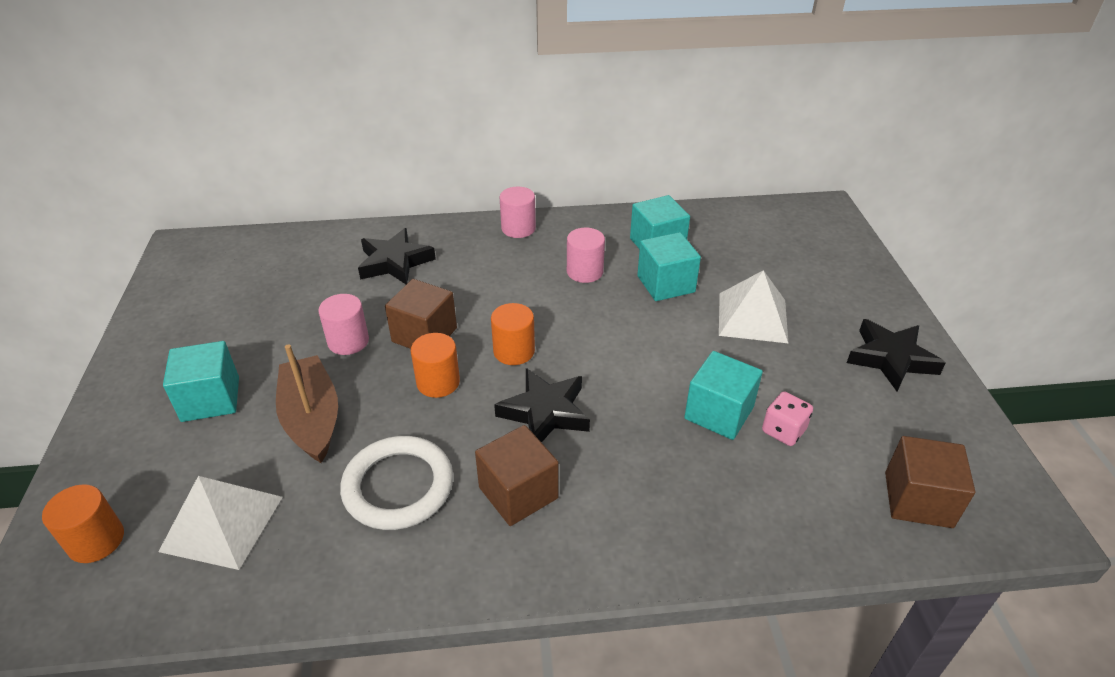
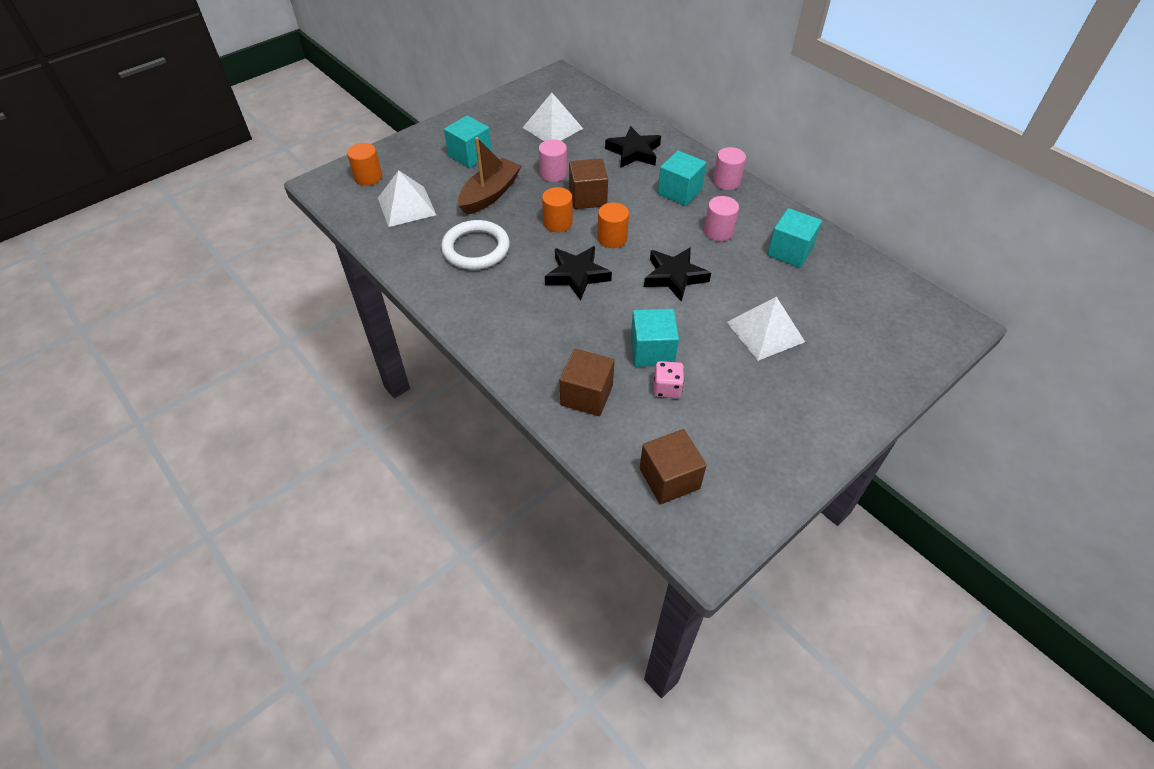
camera: 55 degrees right, 10 degrees up
brown cube [475,425,559,526] -> brown cube moved to [560,349,615,416]
turquoise cube [637,232,701,301] -> turquoise cube moved to [658,151,706,206]
black star [847,319,946,391] -> black star moved to [644,247,711,302]
none -> white pyramid [522,93,583,141]

